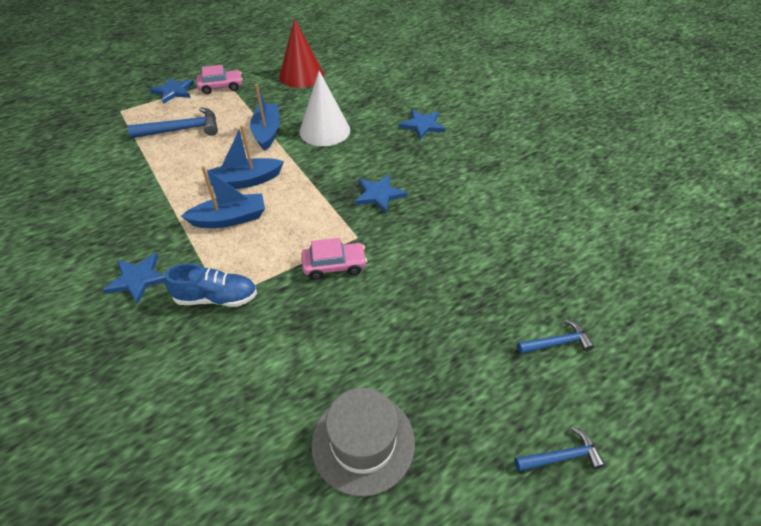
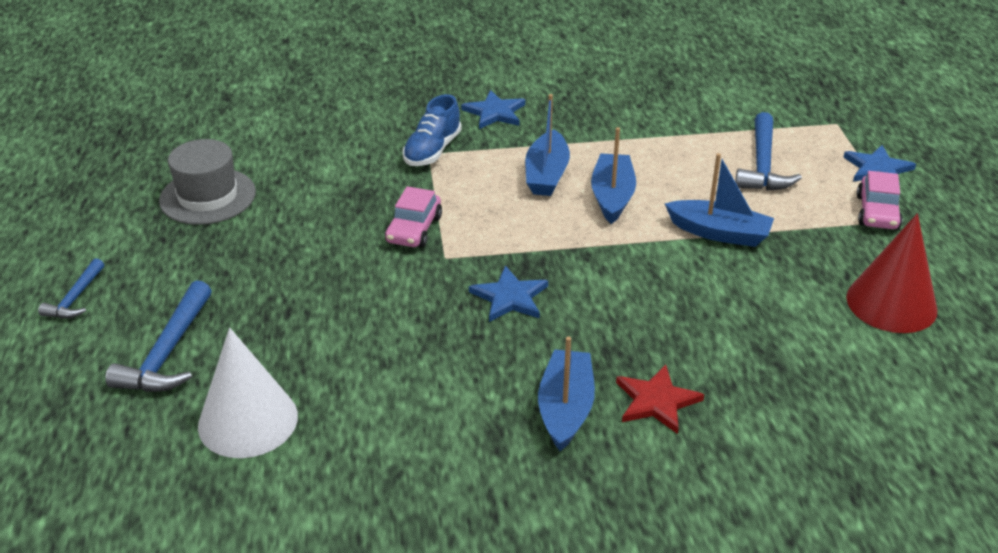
camera: 115 degrees right, 10 degrees down
white cone [299,71,350,146] -> white cone moved to [198,328,298,458]
blue star [399,109,446,139] -> red star [616,364,704,434]
blue hammer [517,319,594,354] -> blue hammer [106,280,212,392], size x1.68
none -> blue boat [538,336,595,451]

